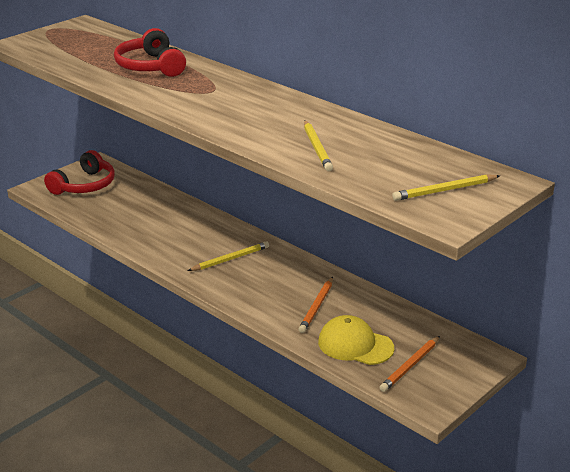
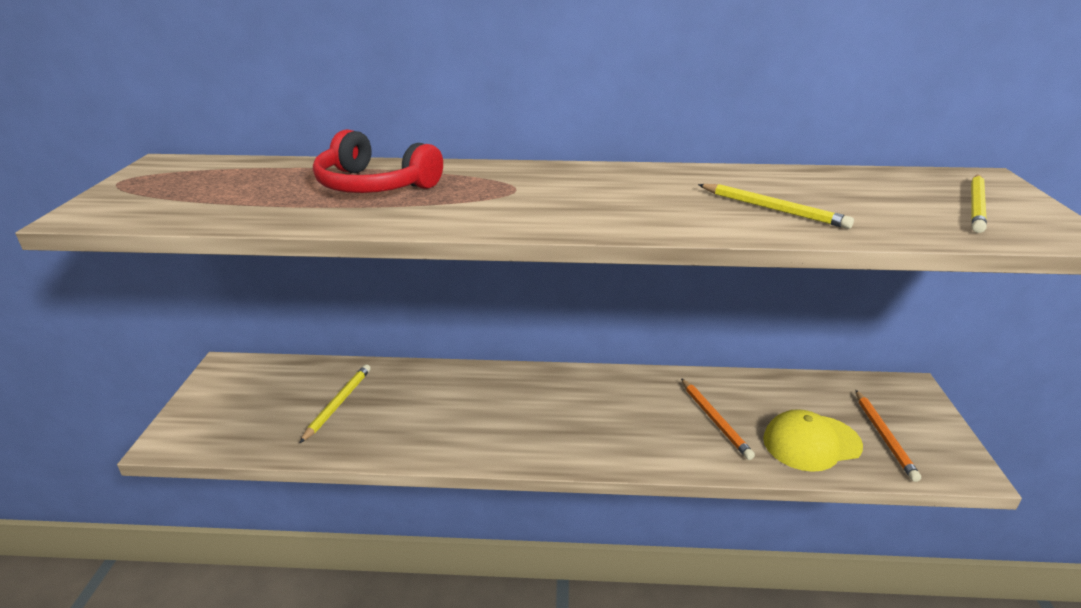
camera: 40 degrees left, 0 degrees up
red headphones [44,150,115,195] -> none
yellow pencil [188,241,269,271] -> yellow pencil moved to [300,364,371,443]

